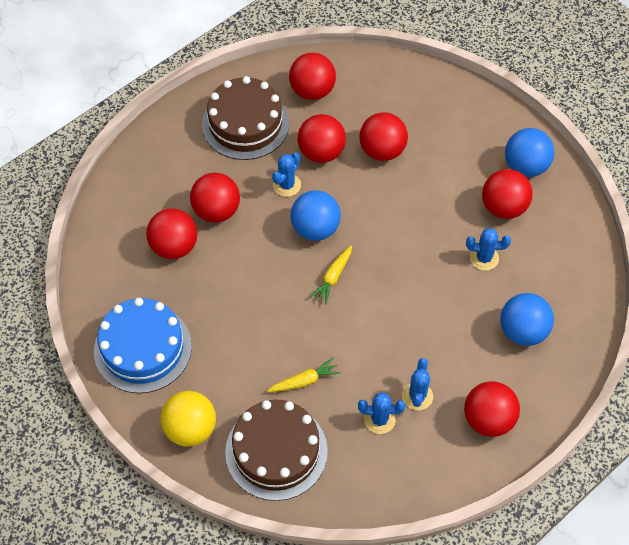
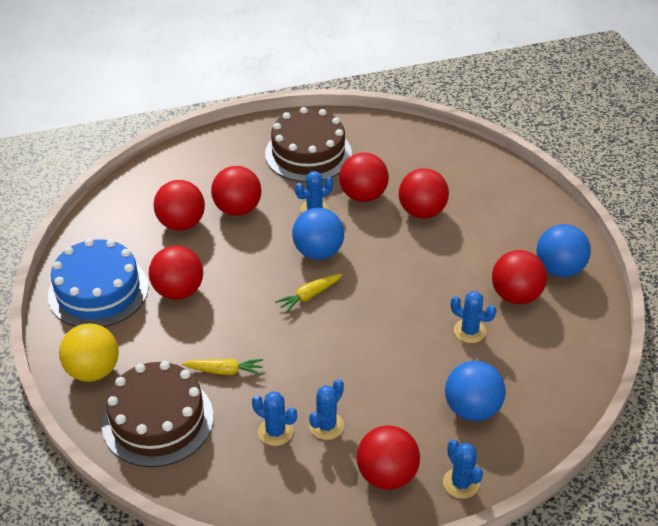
camera: 25 degrees right, 15 degrees down
red ball [289,53,336,100] -> red ball moved to [149,246,203,300]
none -> blue cactus [443,440,483,499]

